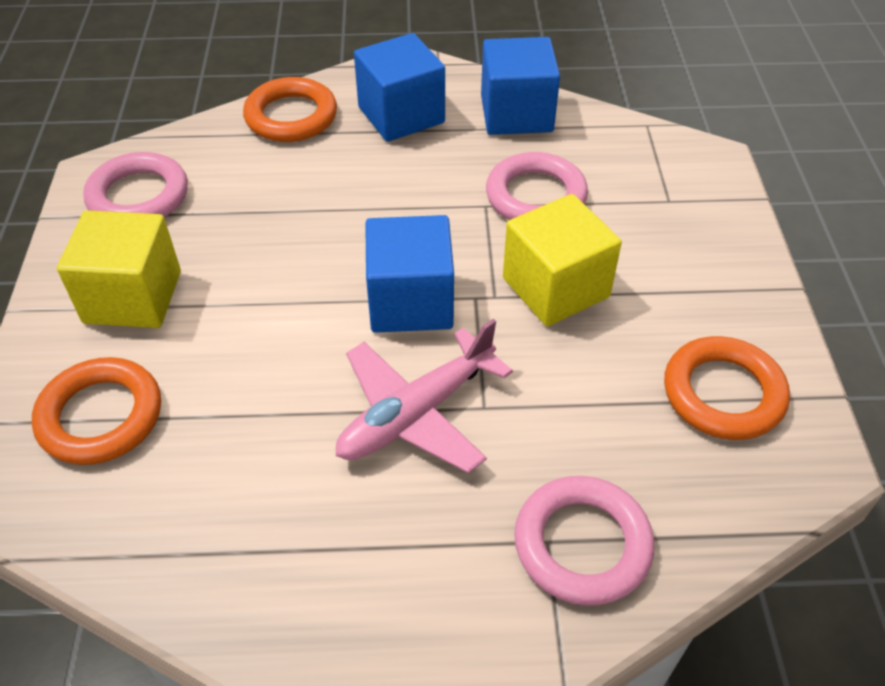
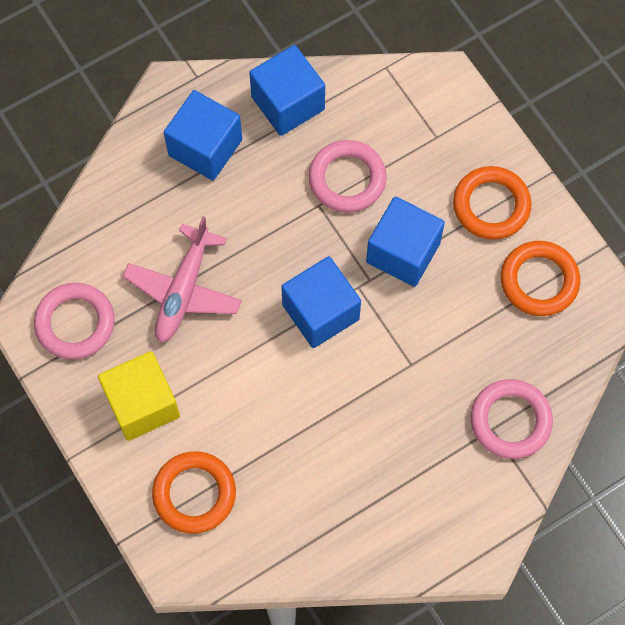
camera: 30 degrees left, 20 degrees up
orange ring [243,77,337,142] -> orange ring moved to [453,166,532,240]
pink plane [336,319,513,473] -> pink plane moved to [123,217,242,343]
yellow cube [503,194,622,326] -> blue cube [366,197,445,287]

